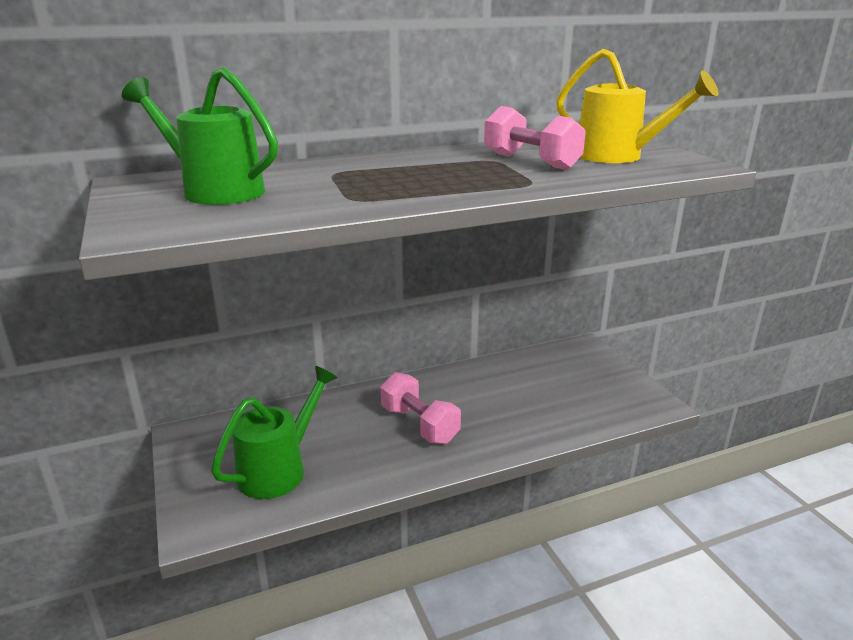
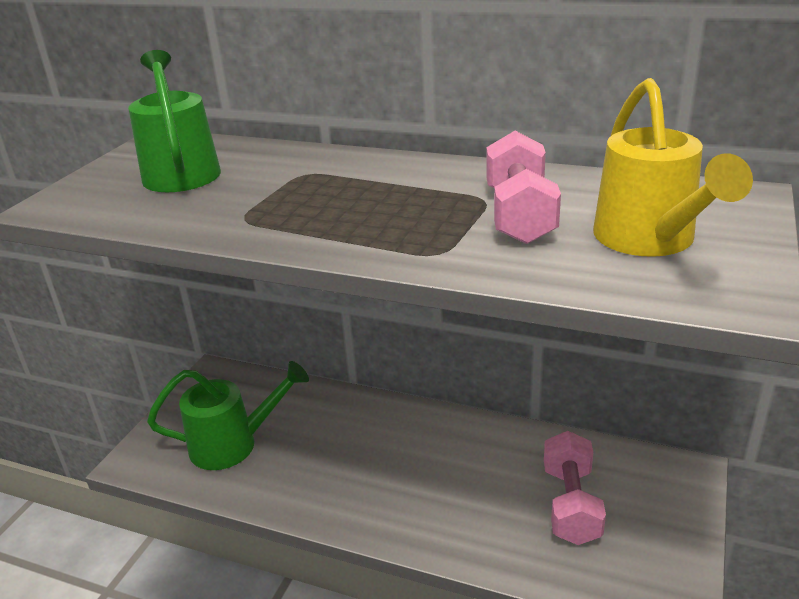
camera: 45 degrees right, 5 degrees up
pink dumbbell [381,372,461,444] -> pink dumbbell moved to [544,431,606,545]

